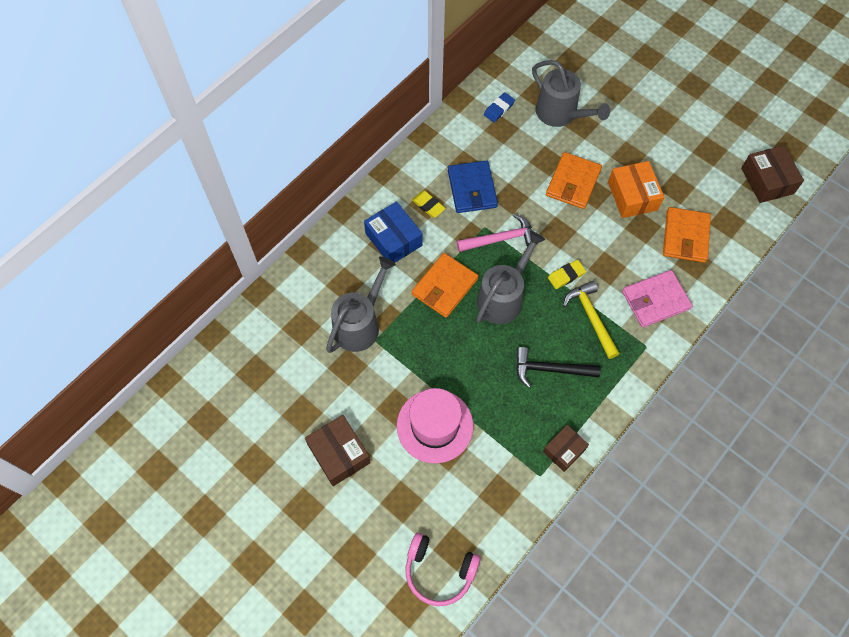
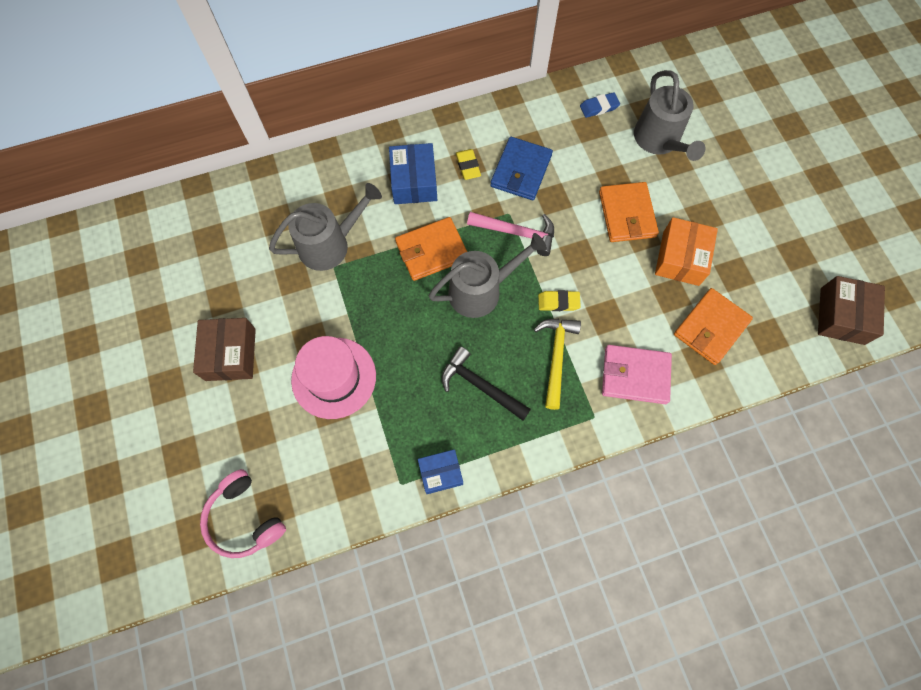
camera: 30 degrees right, 5 degrees up
brown box [543,425,589,472] -> blue box [418,449,463,494]
orange wallet [546,152,602,209] -> orange wallet turned 60 degrees counterclockwise [599,182,659,242]

